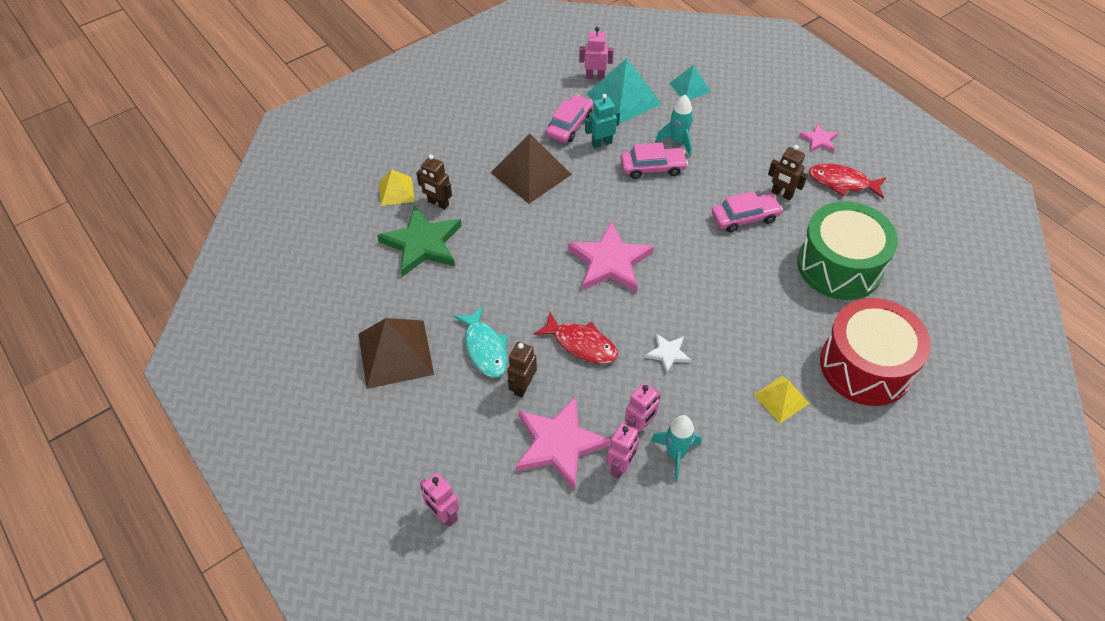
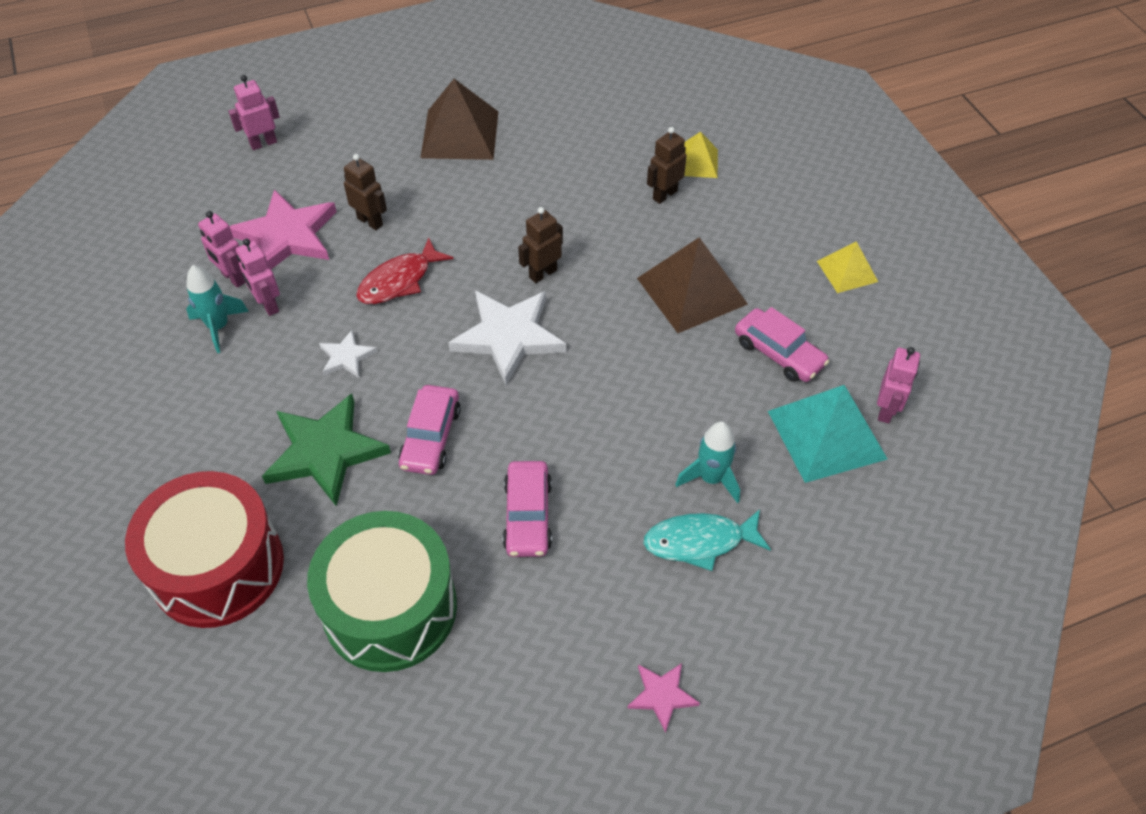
camera: 105 degrees right, 0 degrees up
green star [377,205,462,277] -> green star moved to [262,393,391,506]
turquoise fish [454,306,508,378] -> turquoise fish moved to [643,509,771,571]
pink star [568,221,654,292] -> white star [448,291,566,385]
turquoise robot [585,94,620,148] -> none
pink car [621,143,688,179] -> pink car moved to [398,385,461,475]
turquoise pyramid [669,65,711,100] -> none
yellow pyramid [754,376,809,423] -> yellow pyramid moved to [817,241,878,293]
brown robot [768,145,808,200] -> brown robot moved to [518,207,563,283]
red fish [808,164,887,198] -> none

